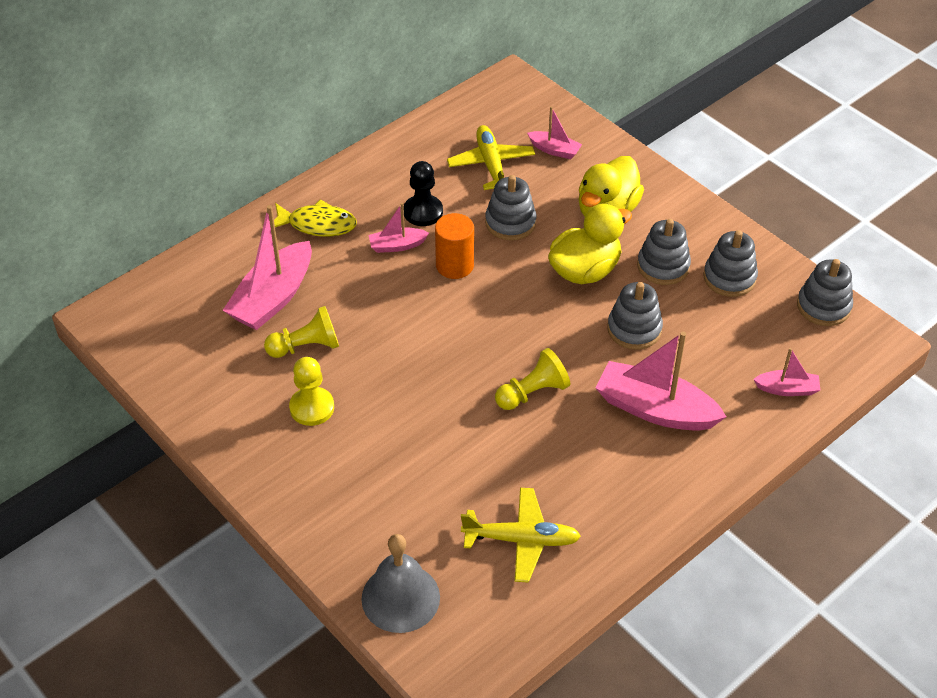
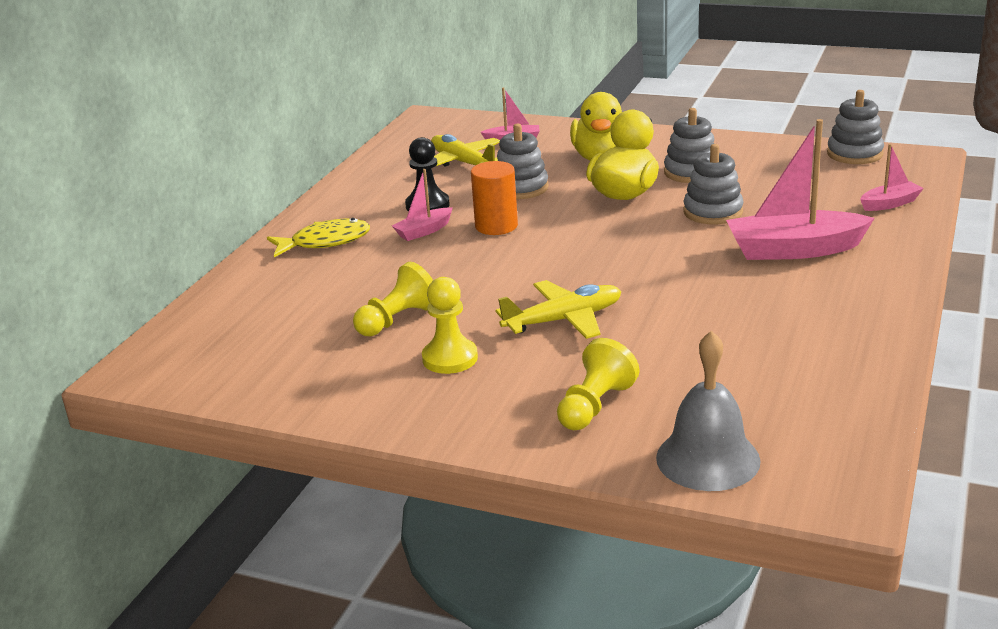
camera: 25 degrees left, 20 degrees down
pink boat [223,205,312,330] -> none
yellow plane [461,488,581,583] -> yellow plane moved to [495,280,622,339]
yellow pawn [495,348,570,410] -> yellow pawn moved to [557,338,640,430]
grey stacking toy [703,230,758,297] -> none

